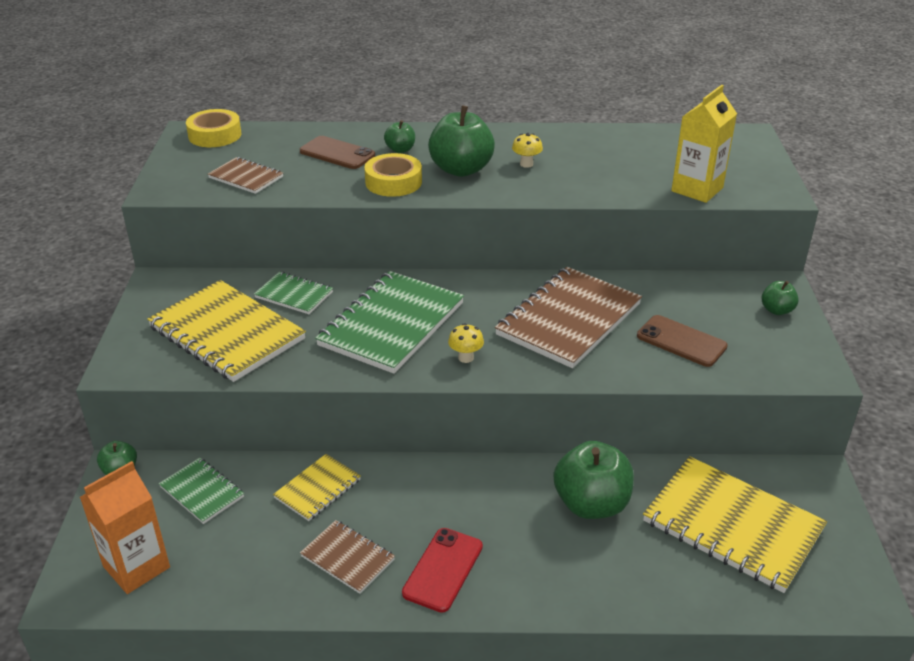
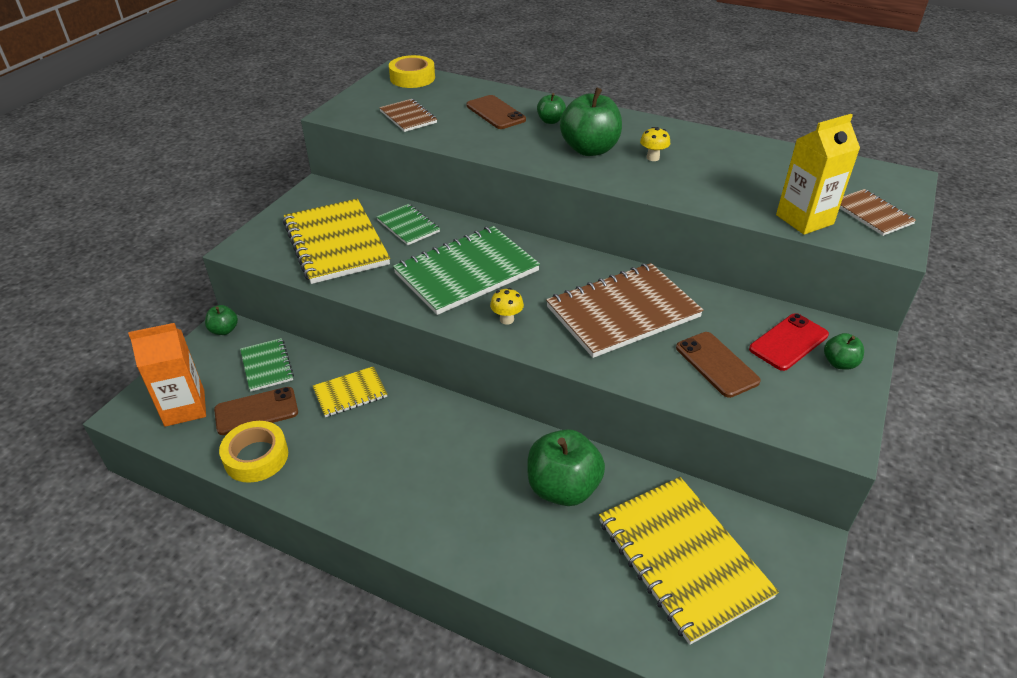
camera: 25 degrees right, 5 degrees up
brown notebook [300,520,395,594] -> brown notebook moved to [840,189,916,236]
yellow tape [364,153,422,197] -> yellow tape moved to [219,421,288,483]
red phone [402,528,483,613] -> red phone moved to [749,313,829,371]
none -> brown phone [214,387,298,435]

